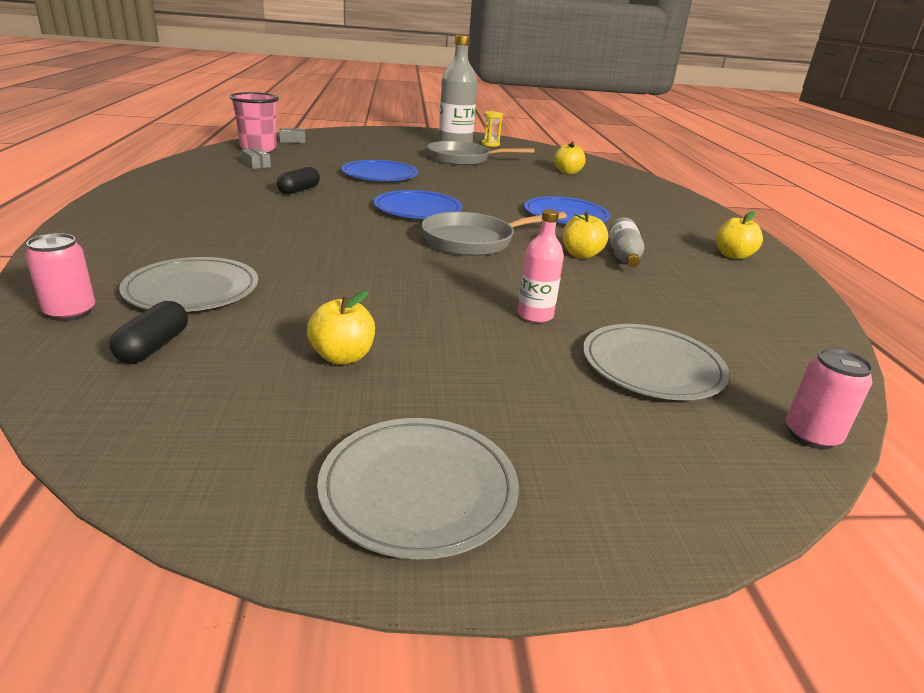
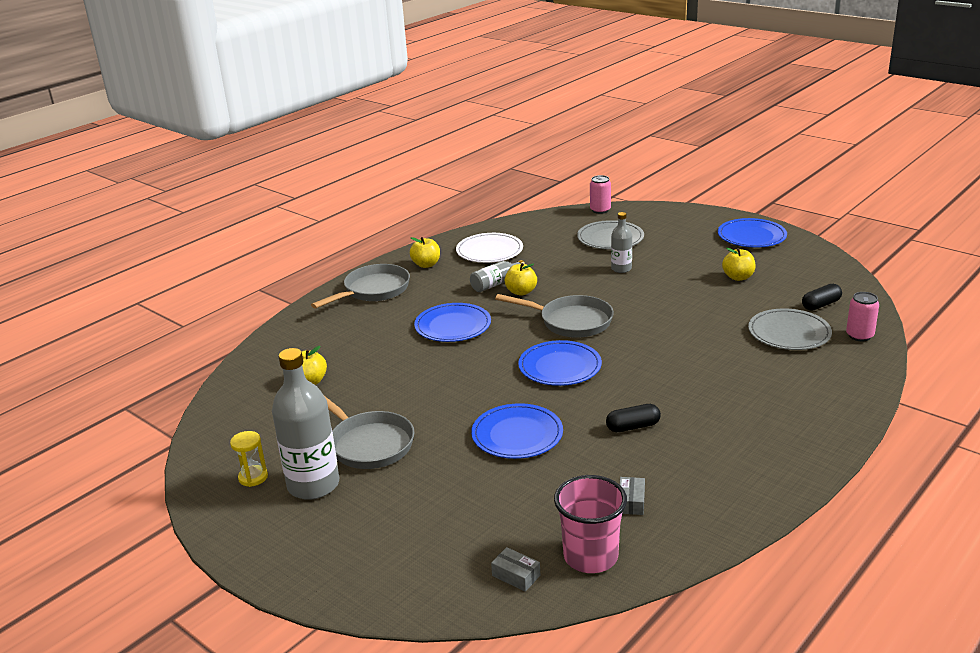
camera: 130 degrees left, 0 degrees up
grey plate [317,418,519,559] -> blue plate [718,218,787,248]
pink bottle [518,209,564,323] -> grey bottle [611,212,632,273]
none -> grey pan [311,264,410,308]
none -> white plate [456,233,523,263]

